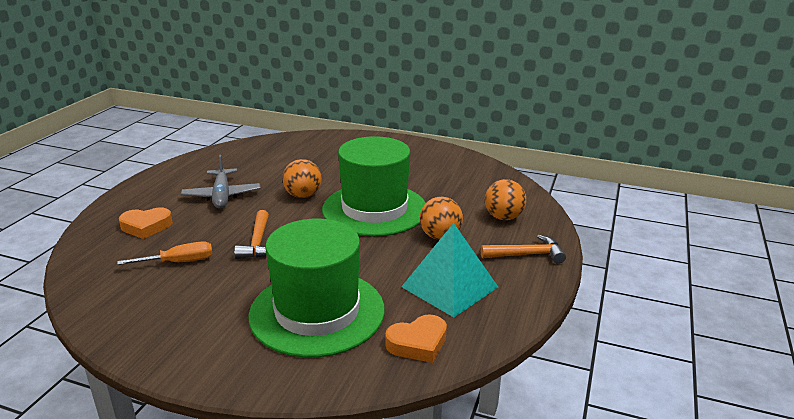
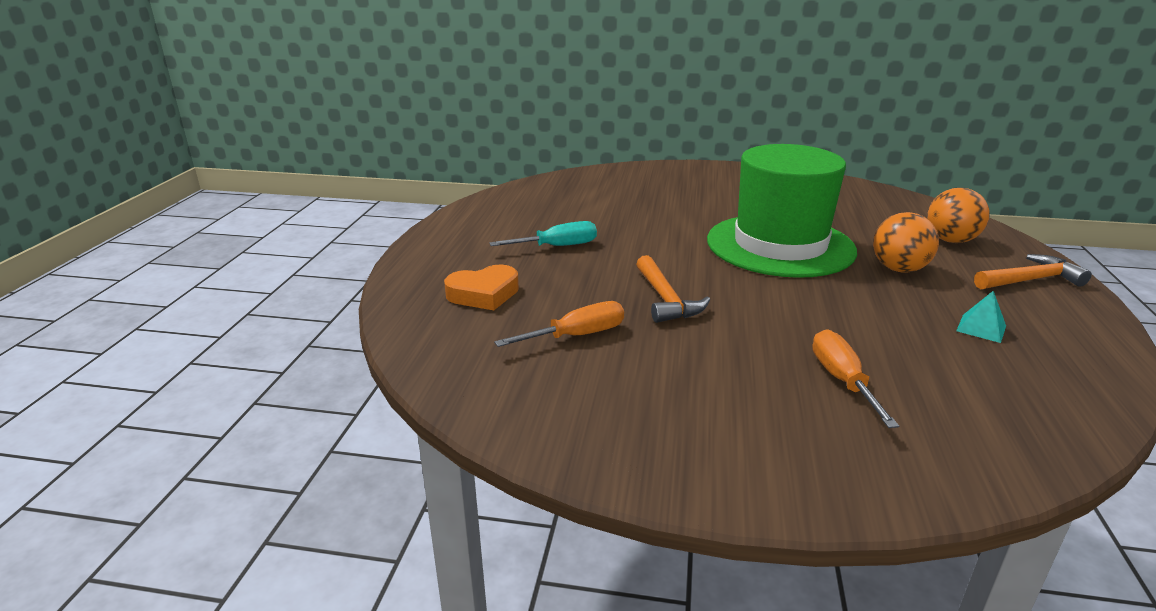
camera: 10 degrees left, 0 degrees up
grey plane [181,155,260,209] -> turquoise screwdriver [489,221,597,246]
green hat [248,219,385,357] -> orange screwdriver [812,329,899,428]
orange ball [282,159,322,198] -> none
orange heart [385,314,447,363] -> none
turquoise pyramid [401,223,498,317] -> turquoise pyramid [956,291,1006,343], size x0.41

